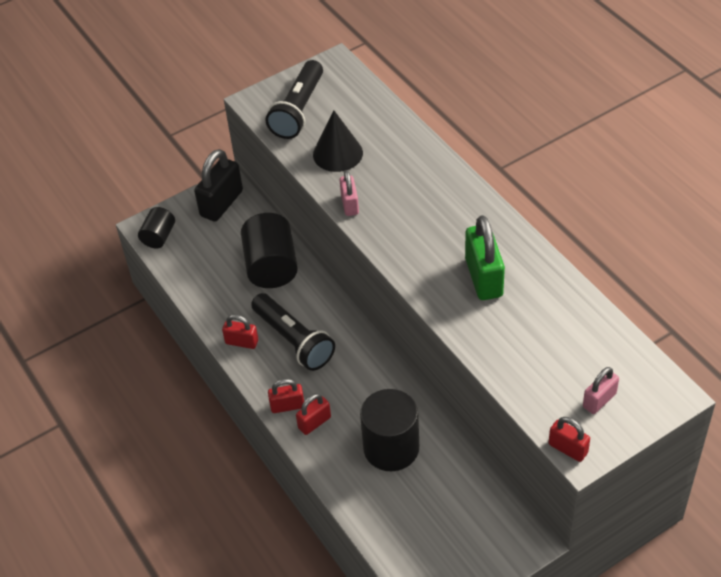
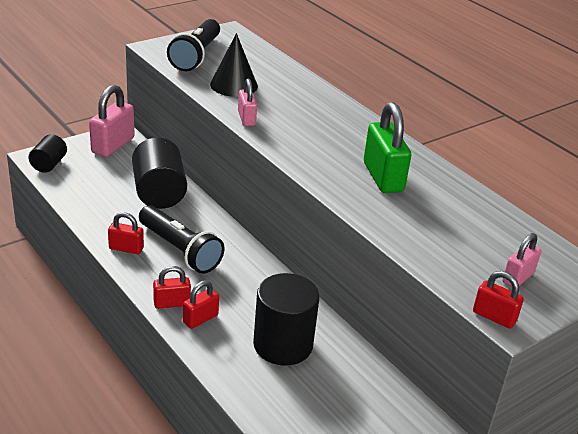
camera: 10 degrees left, 15 degrees down
black padlock [194,149,243,222] -> pink padlock [89,85,134,157]

